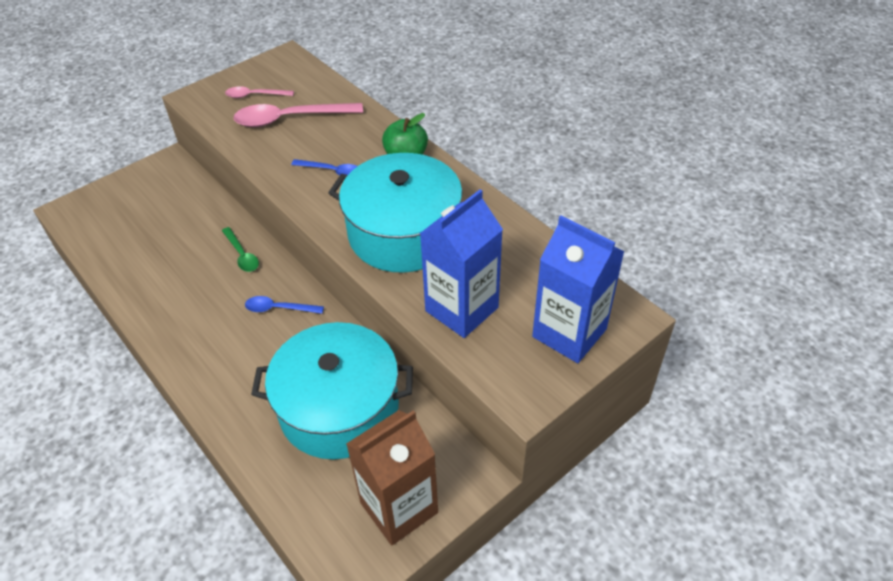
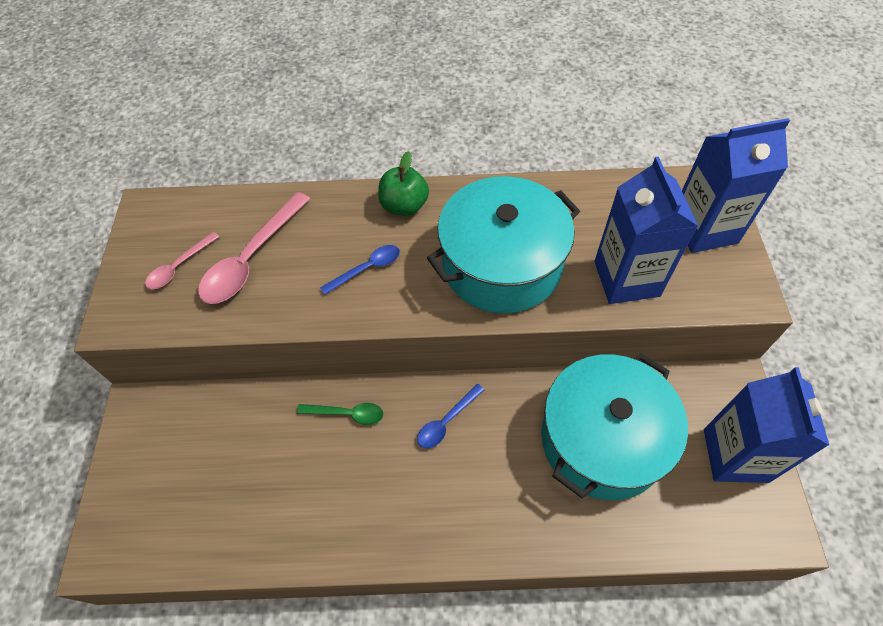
camera: 50 degrees left, 10 degrees up
brown carton [346,410,438,546] -> blue carton [704,367,829,483]

